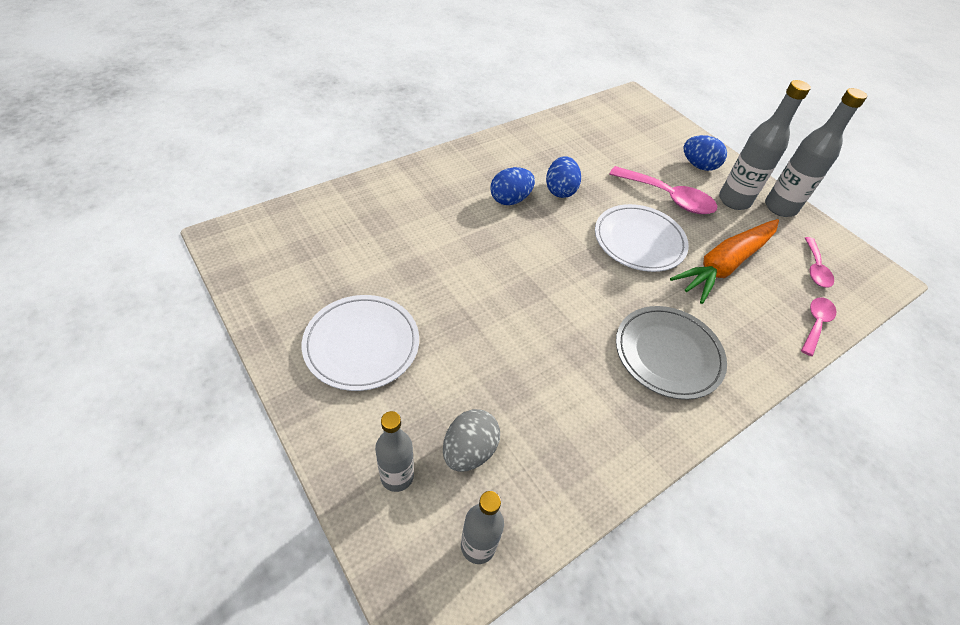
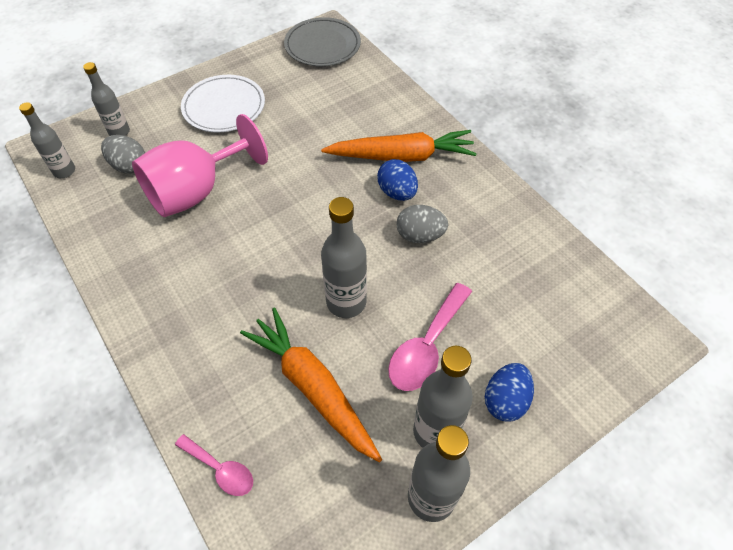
camera: 95 degrees right, 5 degrees up
blue egg [546,156,581,198] -> grey egg [396,205,448,243]
white plate [595,204,689,272] -> grey bottle [321,197,367,318]
grey plate [616,306,727,400] -> grey plate moved to [284,17,361,66]
pink spoon [805,237,834,288] -> none
none -> pink goblet [132,114,268,217]
none -> orange carrot [321,130,477,162]

